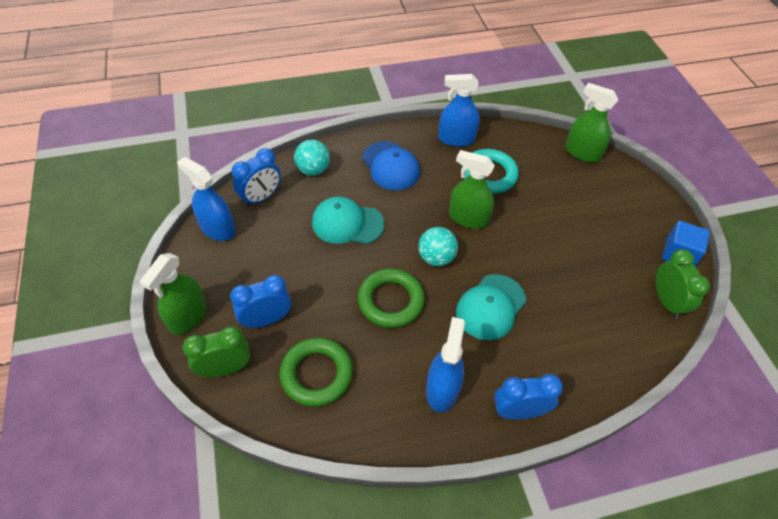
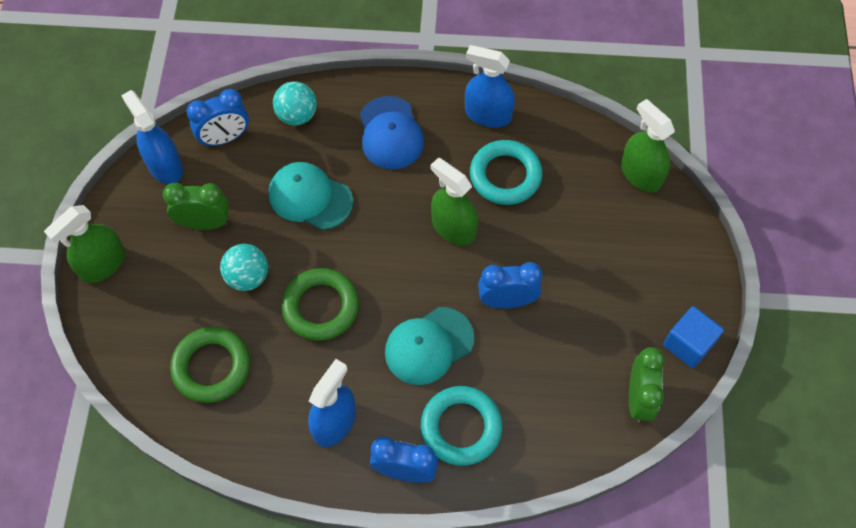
camera: 20 degrees right, 10 degrees up
green clock [183,326,250,377] -> green clock moved to [163,183,229,230]
blue clock [230,275,291,328] -> blue clock moved to [478,262,542,309]
turquoise ball [418,227,458,266] -> turquoise ball moved to [220,244,268,291]
none -> turquoise ring [421,386,503,466]

